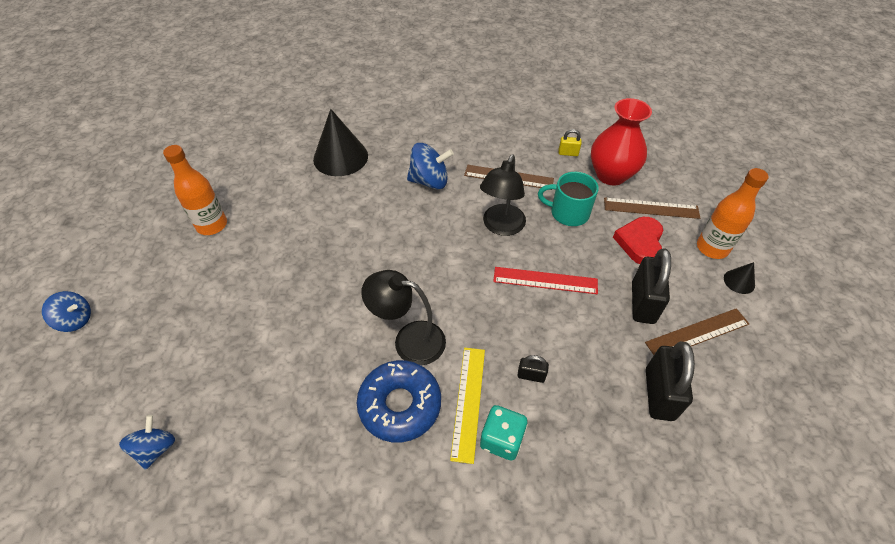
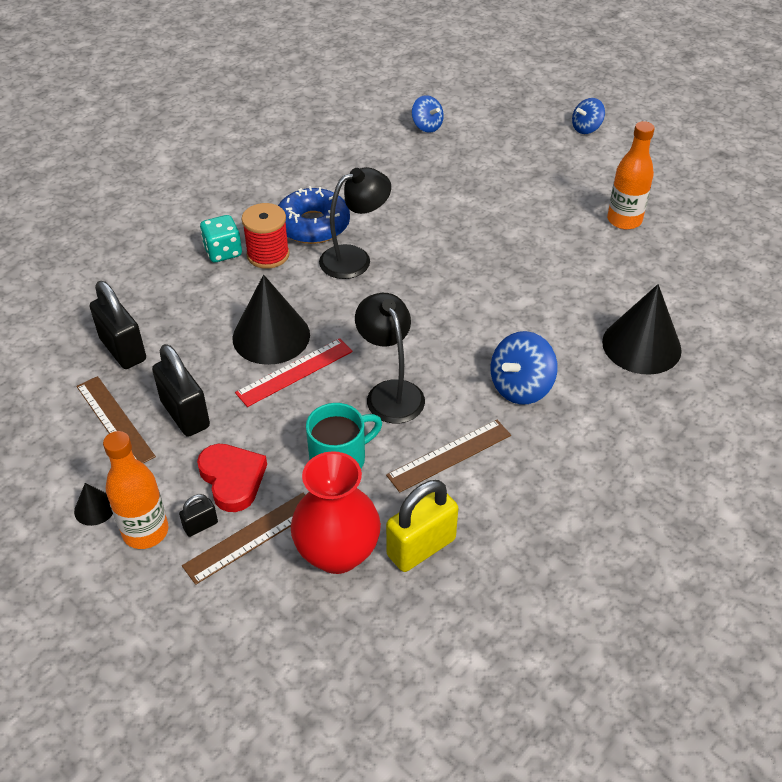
camera: 135 degrees right, 5 degrees down
yellow ruler [450,348,485,464] -> red spool [242,203,290,269]
black padlock [517,355,549,383] -> black padlock moved to [179,494,218,537]
yellow padlock [558,129,582,156] -> yellow padlock [386,480,458,572], size x2.04
brown ruler [645,308,749,355] -> brown ruler turned 60 degrees counterclockwise [76,376,156,463]
none -> black cone [233,275,310,365]

